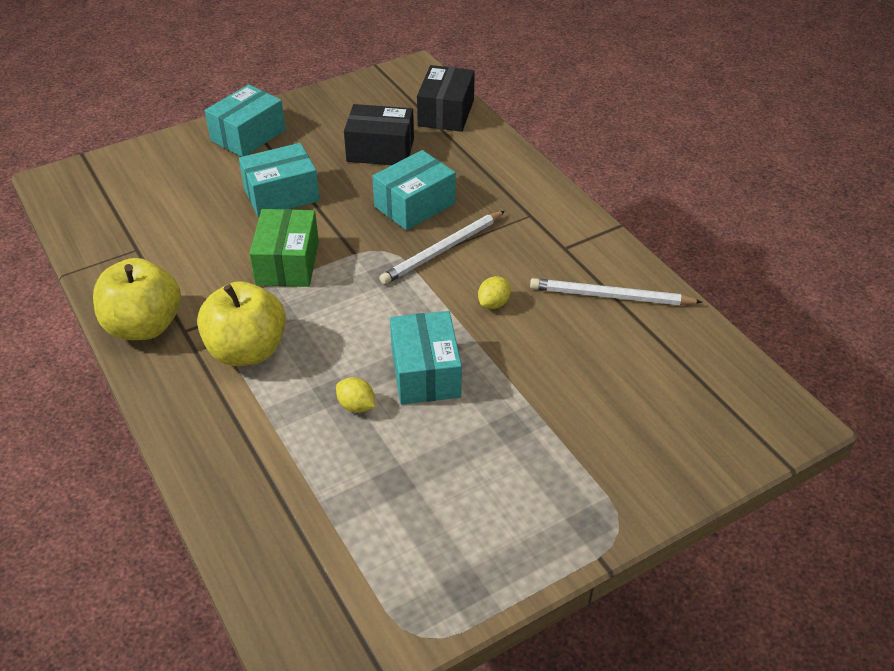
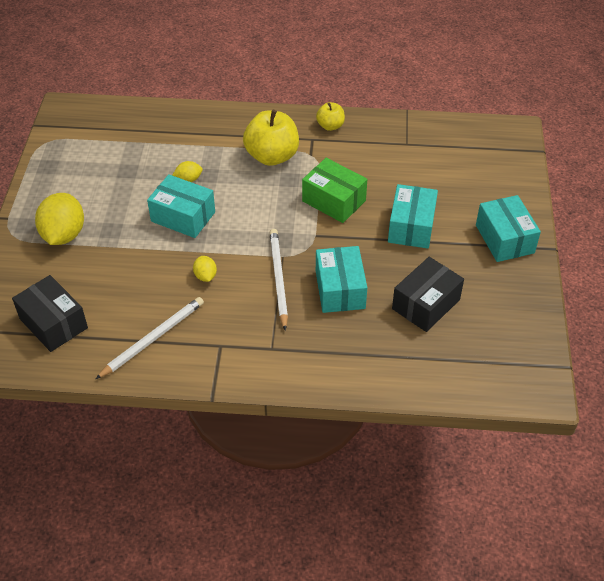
camera: 125 degrees right, 5 degrees up
yellow apple [93,258,181,340] -> yellow apple [316,102,345,131], size x0.53
black box [417,65,475,132] -> black box moved to [12,275,88,352]
none -> yellow lemon [35,193,84,245]

